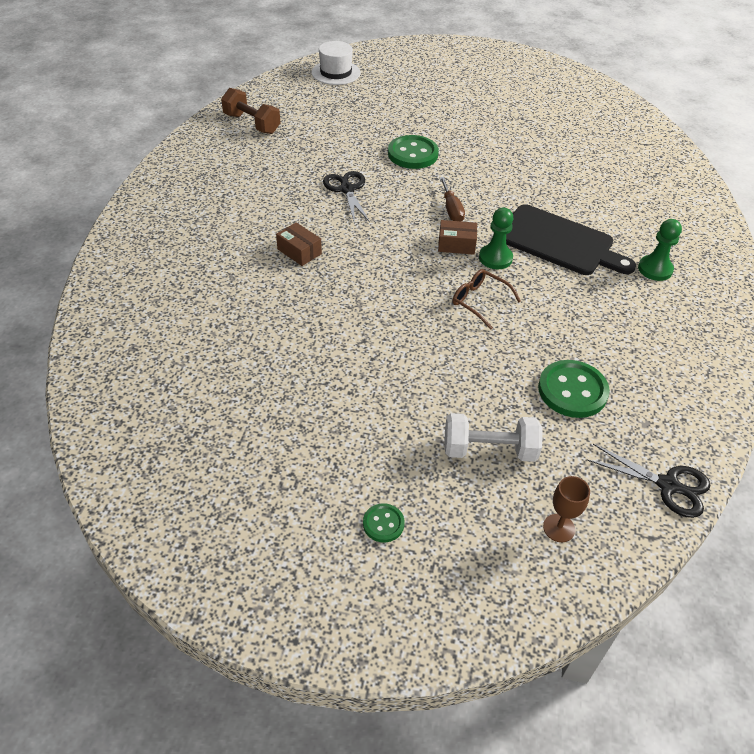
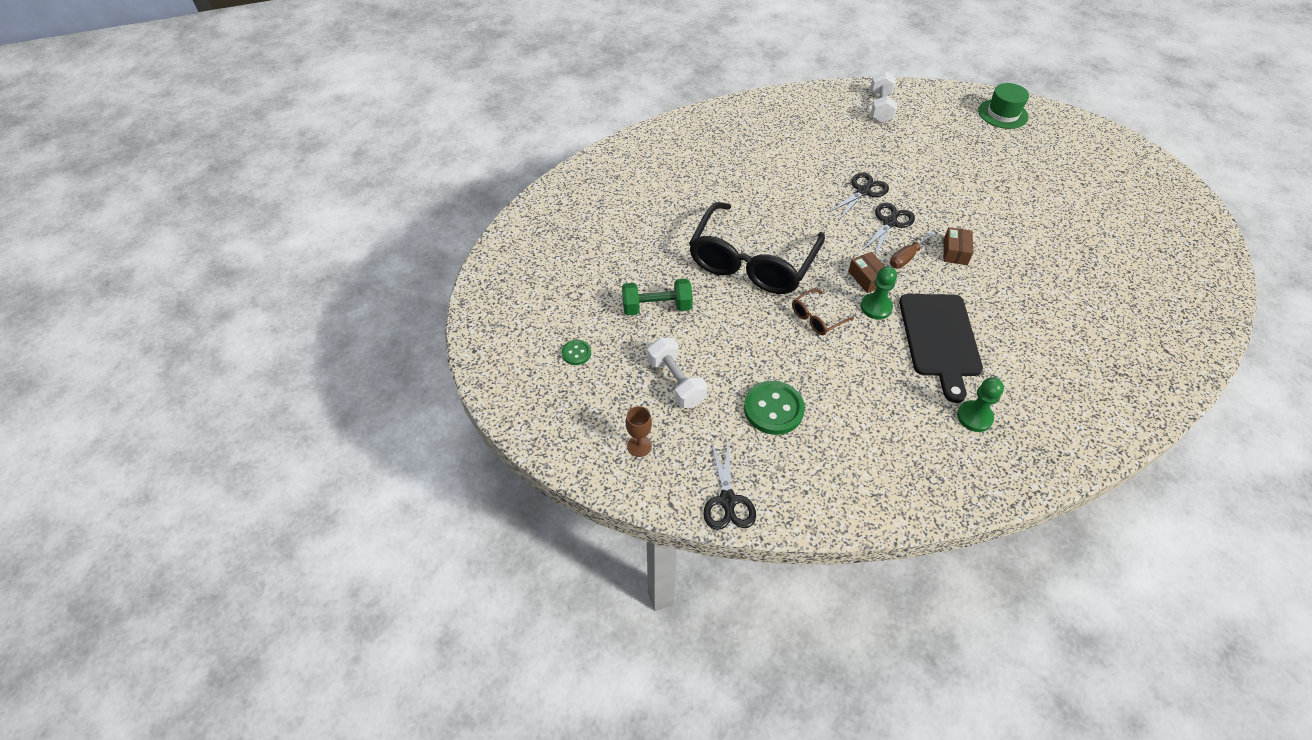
camera: 60 degrees right, 5 degrees up
brown dumbbell [221,88,280,134] -> white dumbbell [870,71,897,123]
brown box [276,222,322,266] -> brown box moved to [943,227,973,265]
white hat [311,41,361,85] -> green hat [978,83,1029,129]
green button [388,135,439,169] -> none
brown glasses [453,269,521,330] -> brown glasses turned 135 degrees counterclockwise [792,288,854,335]
none -> green dumbbell [622,279,693,315]
none -> black glasses [689,202,825,294]
none -> black scissors [863,202,915,256]

